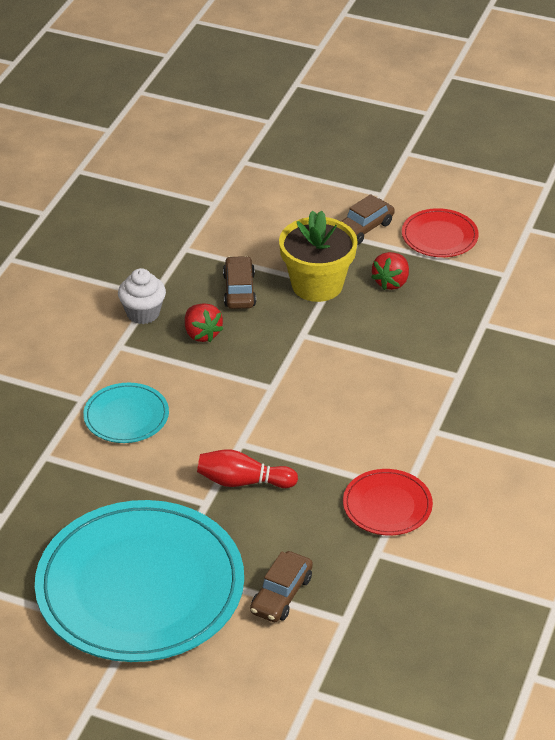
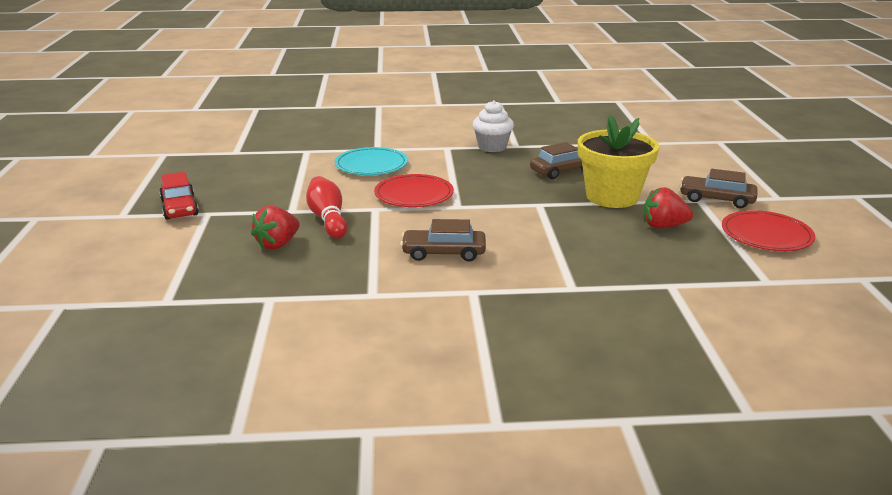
camera: 65 degrees right, 15 degrees down
turquoise plate [35,500,244,662] -> red car [159,172,199,220]
red strawberry [185,303,223,342] -> red strawberry moved to [251,205,299,250]
brown car [250,551,313,622] -> brown car moved to [400,219,486,262]
red plate [343,469,433,536] -> red plate moved to [374,174,454,207]

